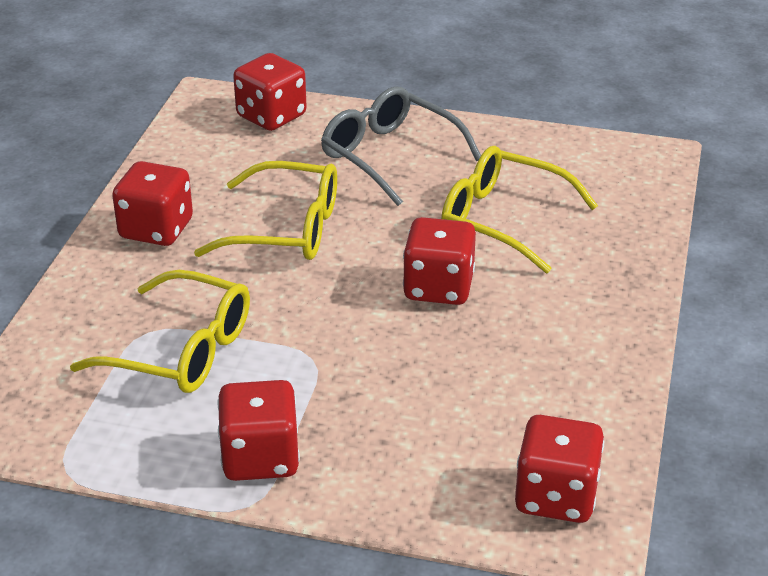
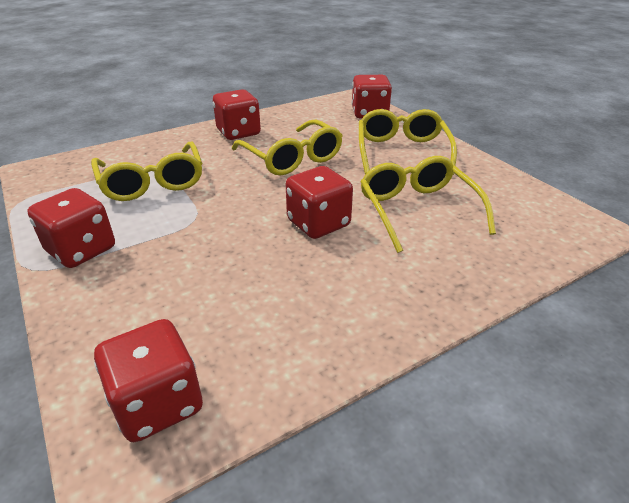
camera: 45 degrees right, 0 degrees up
grey glasses [321,86,481,206] -> yellow glasses [359,109,457,175]

